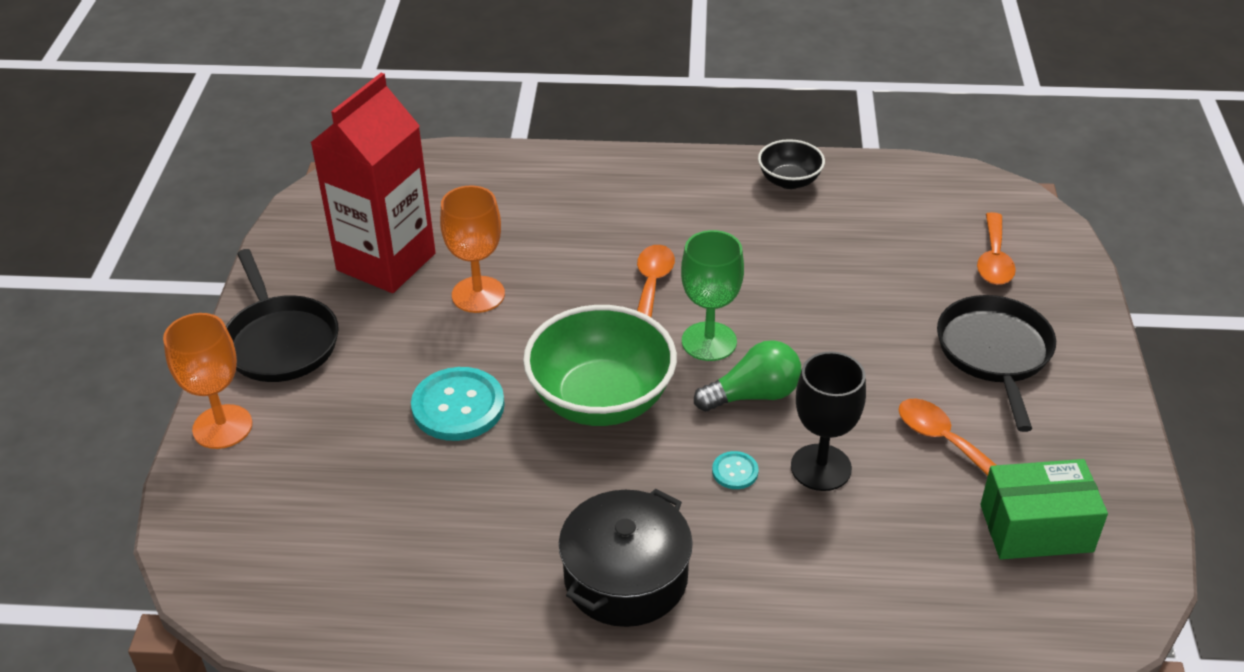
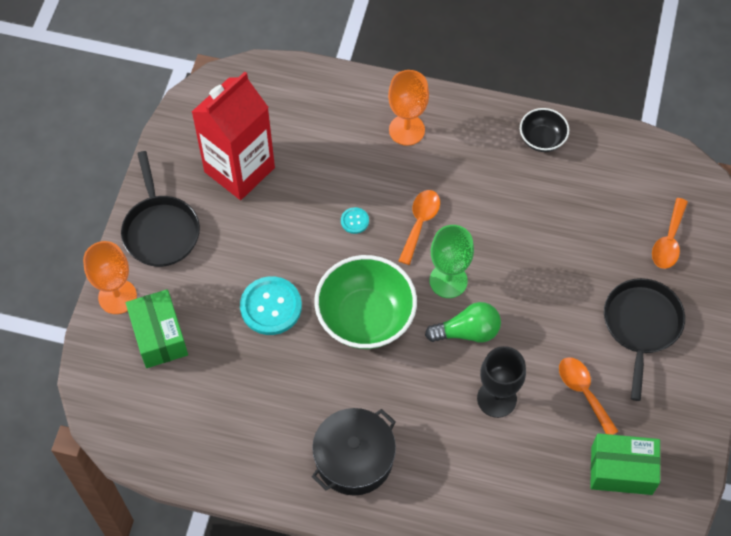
camera: 10 degrees right, 20 degrees up
orange goblet [440,185,505,313] -> orange goblet moved to [388,70,429,146]
turquoise button [712,451,759,489] -> turquoise button moved to [341,207,369,234]
none -> green box [126,289,188,368]

